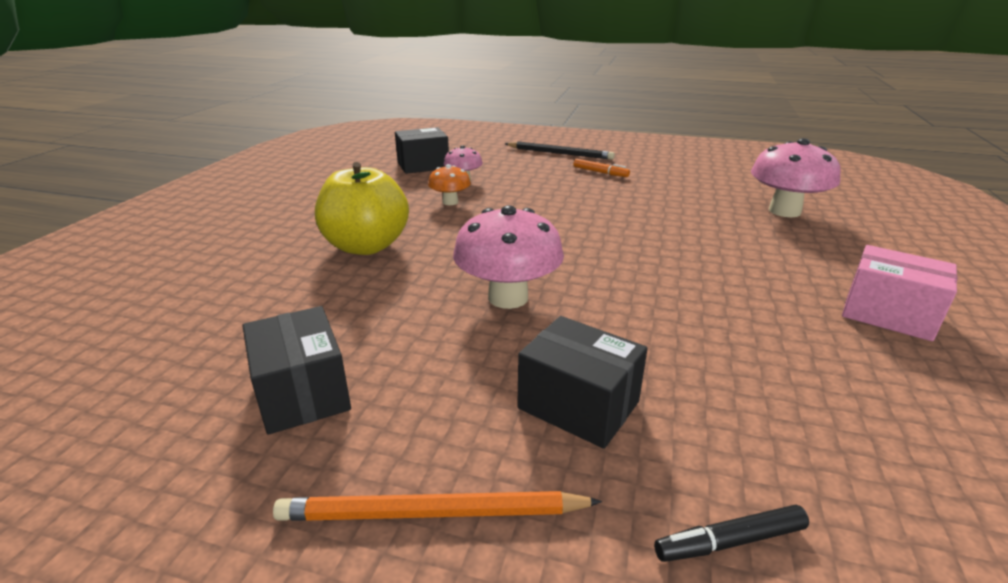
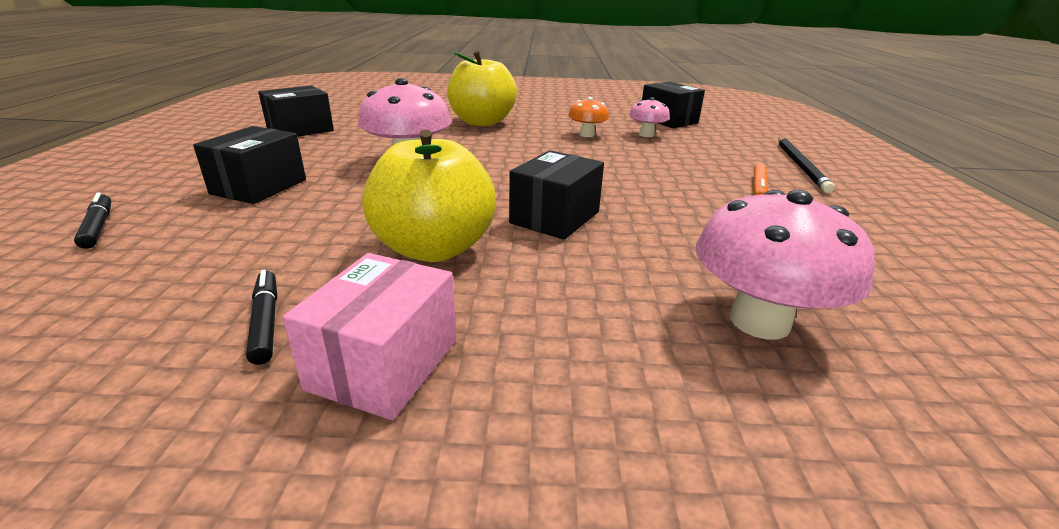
camera: 75 degrees right, 0 degrees up
orange pencil [273,491,602,521] -> none
none -> black marker [246,270,277,365]
none -> yellow apple [362,130,496,262]
none -> black box [509,150,604,240]

